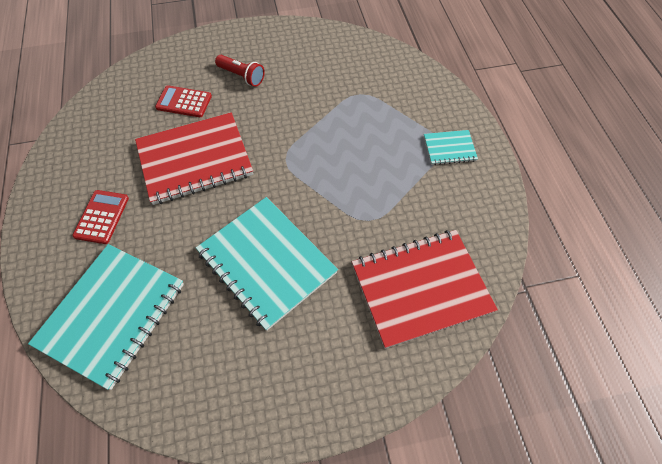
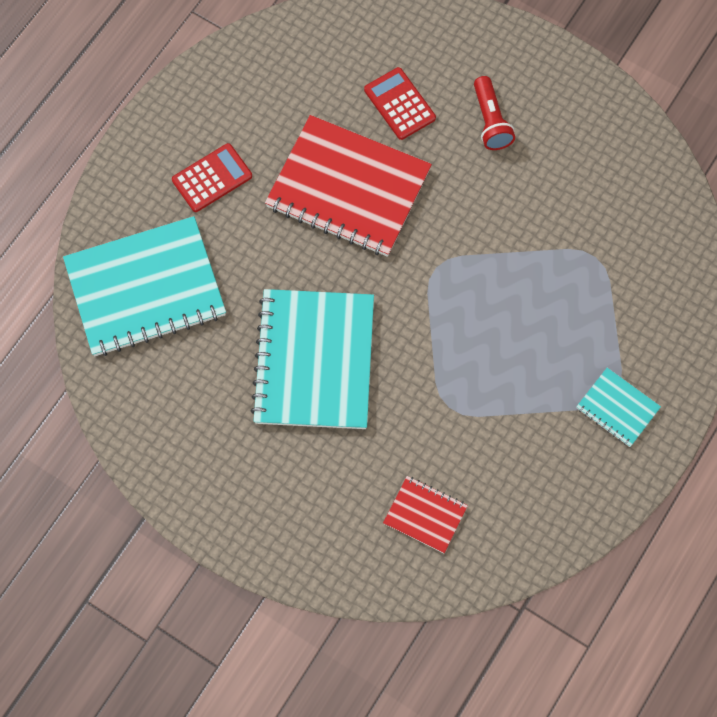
camera: 45 degrees right, 10 degrees up
red notebook [352,230,498,349] -> red notebook [383,476,468,553], size x0.47

